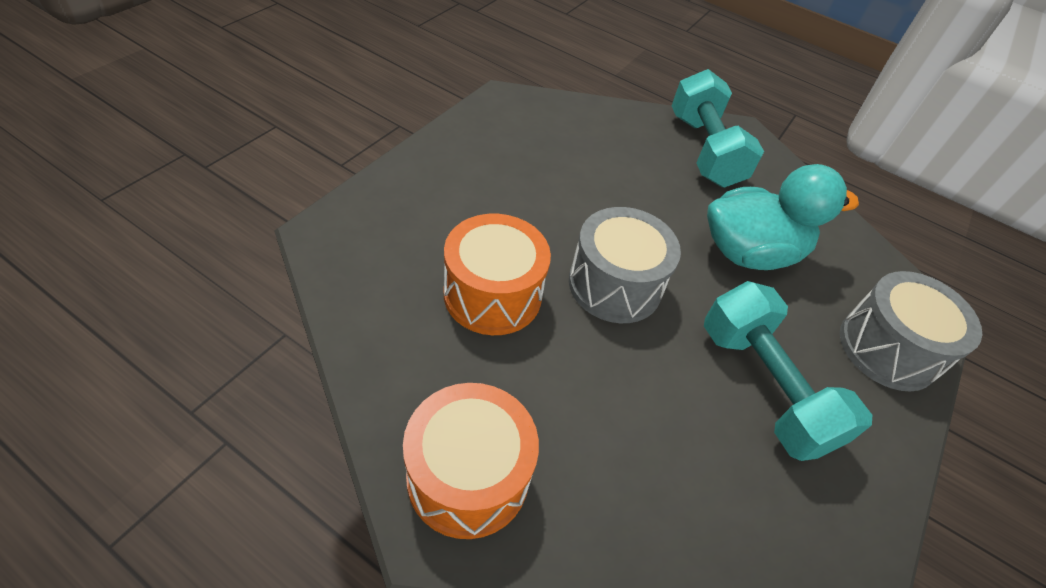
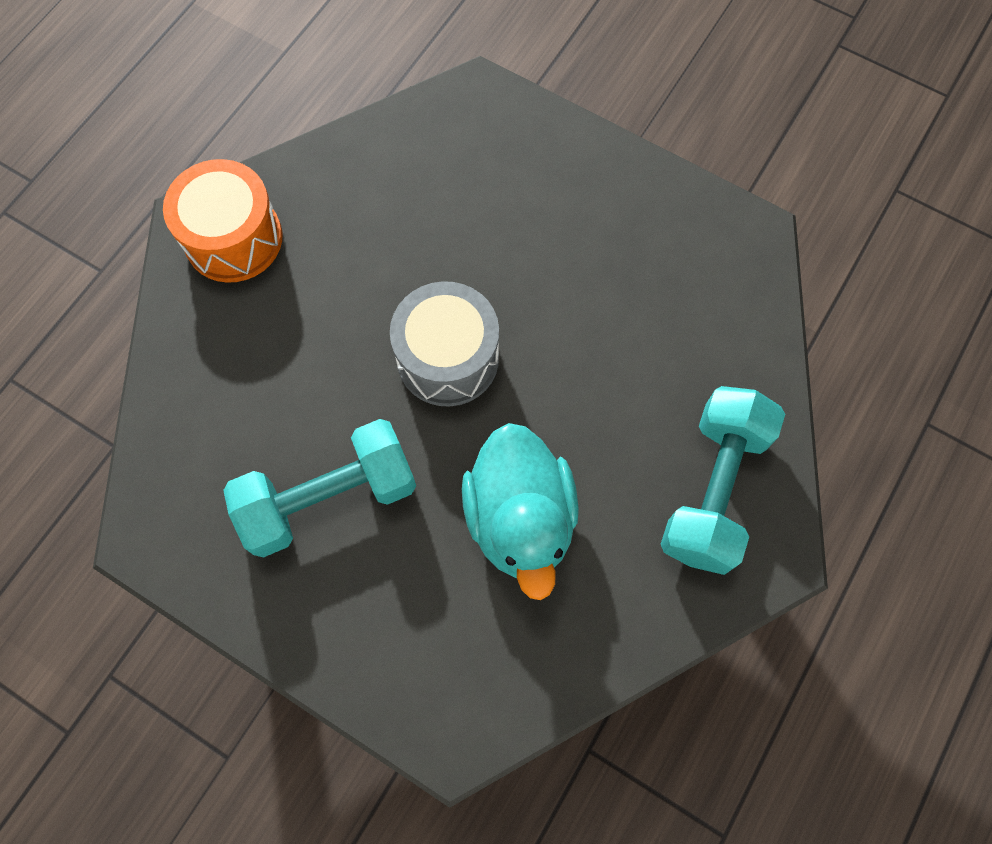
camera: 95 degrees right, 20 degrees up
orange drum [444,214,551,335] -> none
turquoise dumbbell [672,69,764,188] -> turquoise dumbbell turned 60 degrees counterclockwise [661,386,785,575]
grey drum [840,271,982,391] -> none

